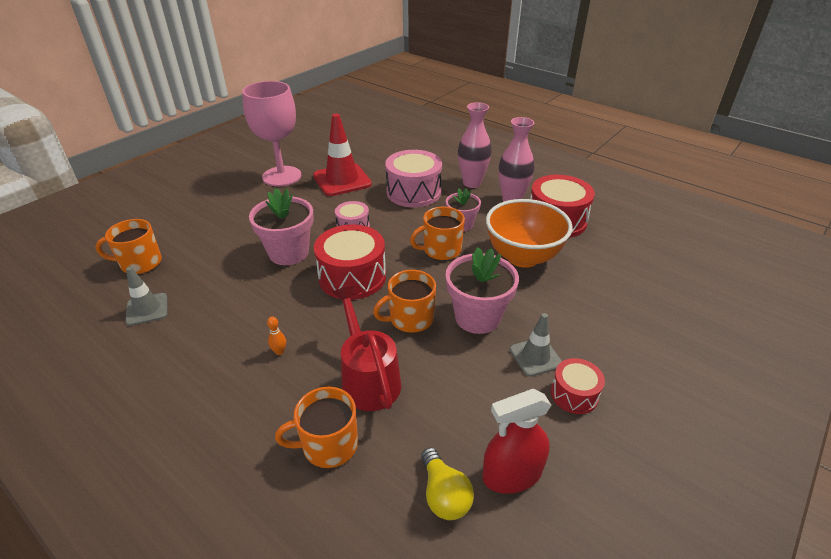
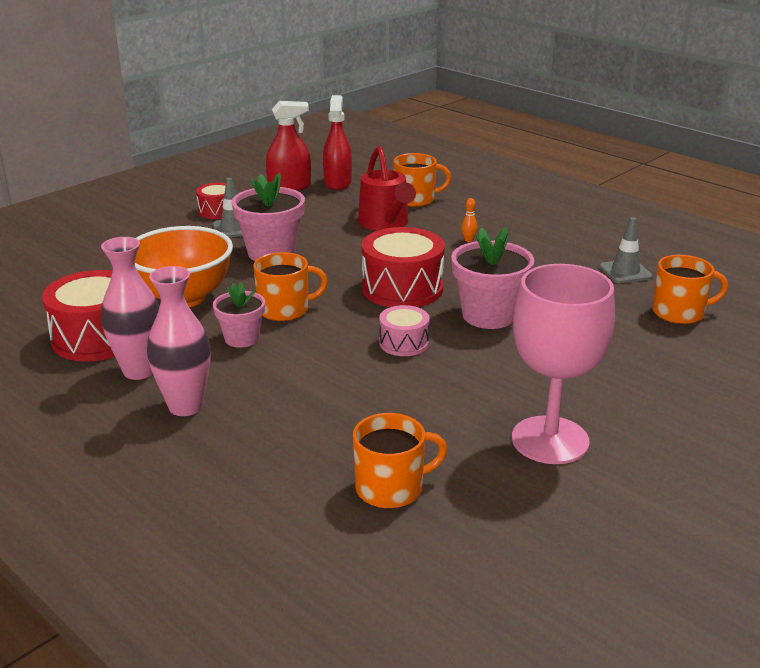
camera: 175 degrees left, 10 degrees down
red traffic cone [313,114,372,196] -> none
orange mug [373,270,436,333] -> orange mug moved to [353,413,447,509]
pink drum [385,150,442,207] -> none
yellow light bulb [421,447,474,520] -> red spray bottle [323,95,352,190]

